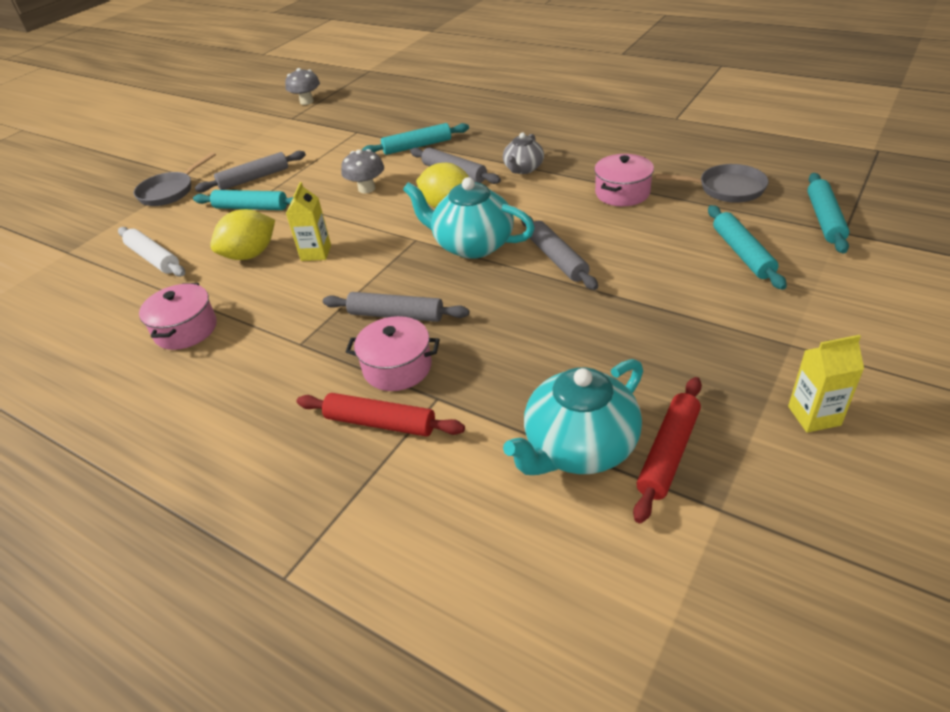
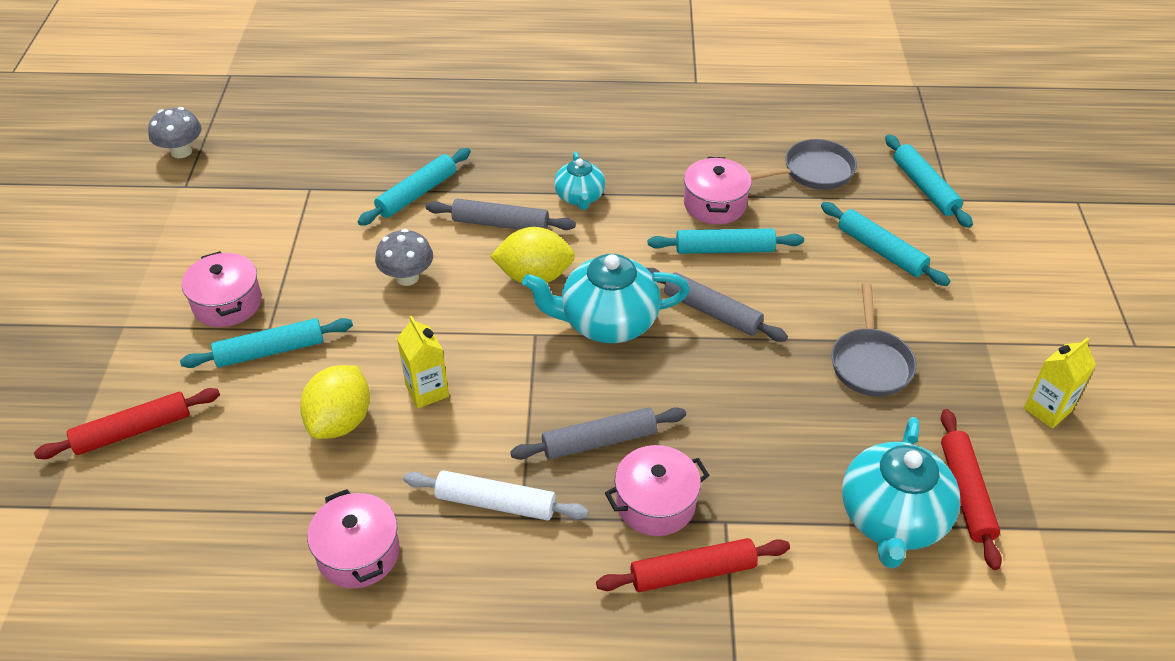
camera: 35 degrees left, 5 degrees up
white rolling pin [118,227,185,277] -> white rolling pin moved to [403,471,589,520]
grey pan [134,152,216,206] -> grey pan moved to [831,283,917,396]
grey rolling pin [195,151,306,192] -> pink pot [181,251,262,327]
grey teapot [503,132,544,174] -> turquoise teapot [554,152,605,210]
none -> red rolling pin [34,388,220,459]
none -> turquoise rolling pin [648,228,804,254]

